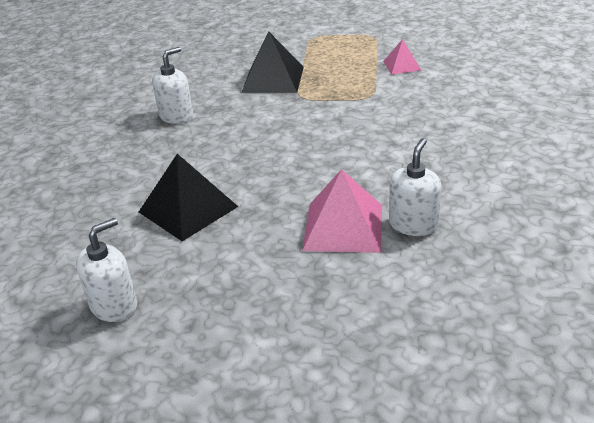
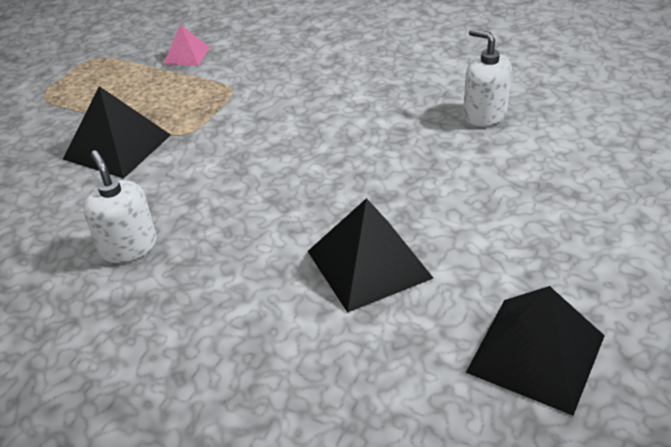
camera: 70 degrees left, 5 degrees up
white soap dispenser [76,218,137,322] -> black pyramid [466,286,605,416]
pink pyramid [302,169,382,253] -> none

